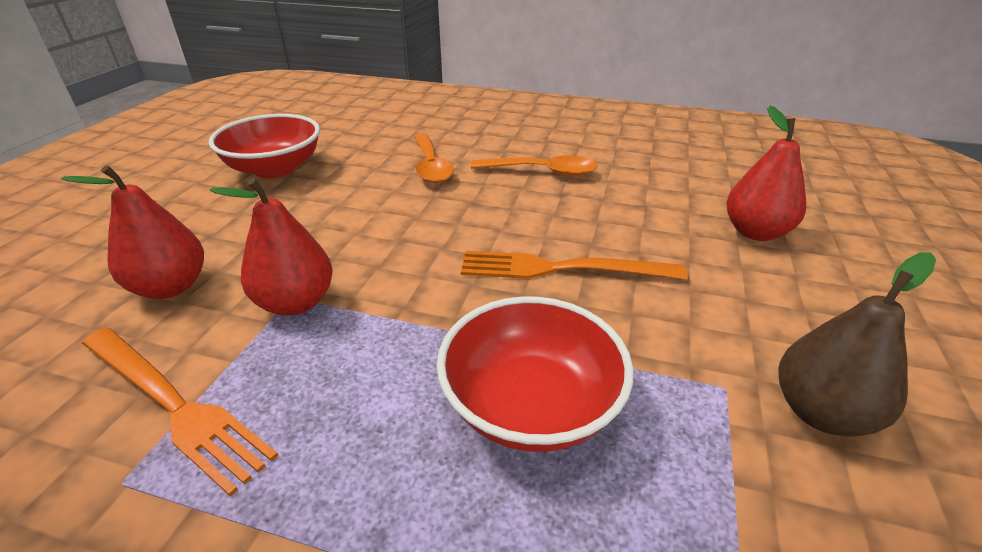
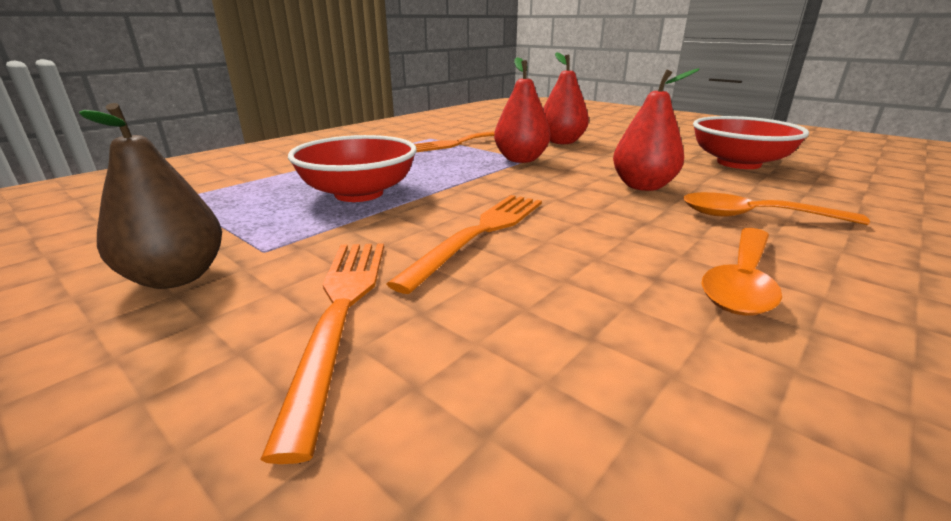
camera: 115 degrees right, 10 degrees down
red pear [727,106,806,241] -> red pear moved to [613,68,699,191]
none -> orange fork [260,243,384,464]

